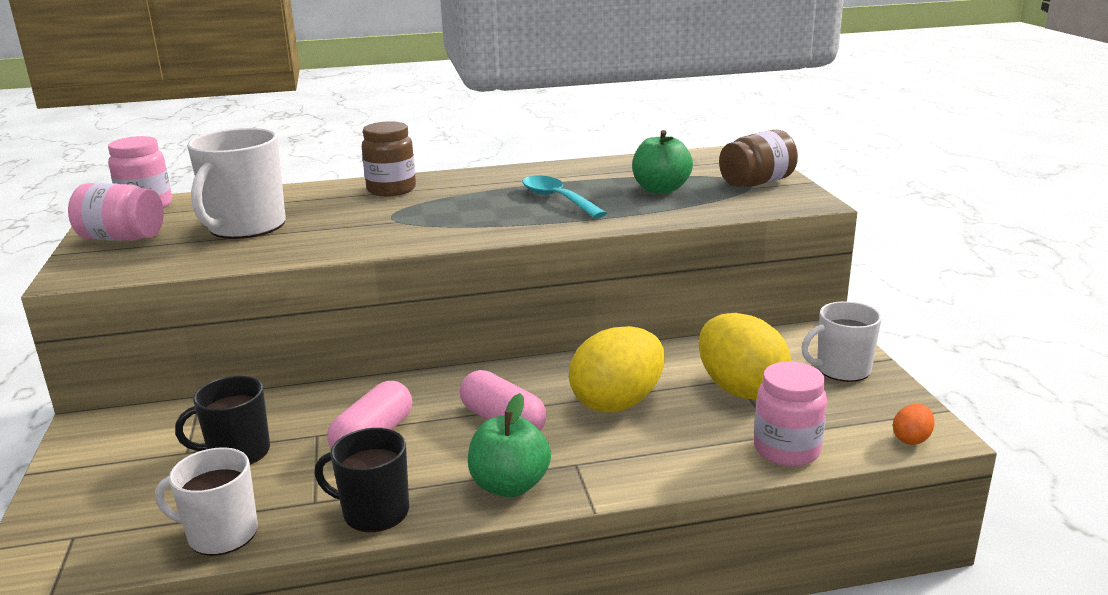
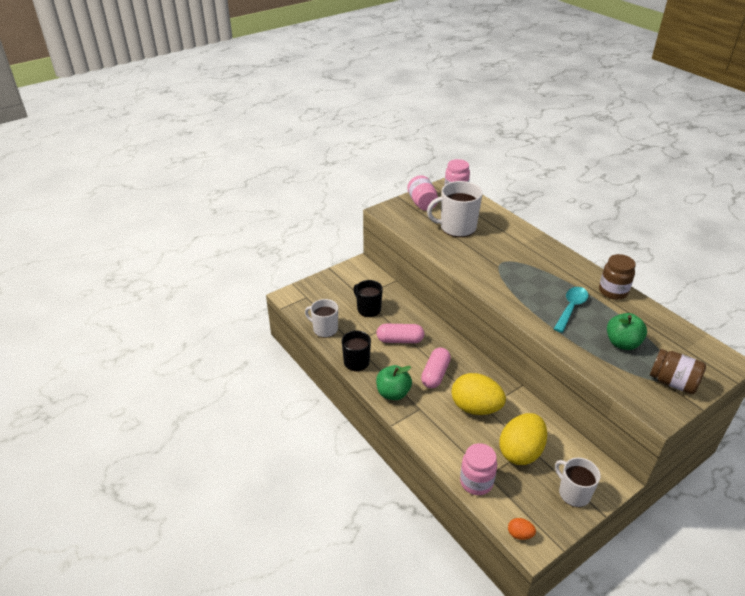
camera: 65 degrees right, 15 degrees up
white mug [155,447,258,556] -> white mug turned 45 degrees counterclockwise [305,299,338,338]
brown jar [362,121,416,196] -> brown jar moved to [599,254,636,300]

